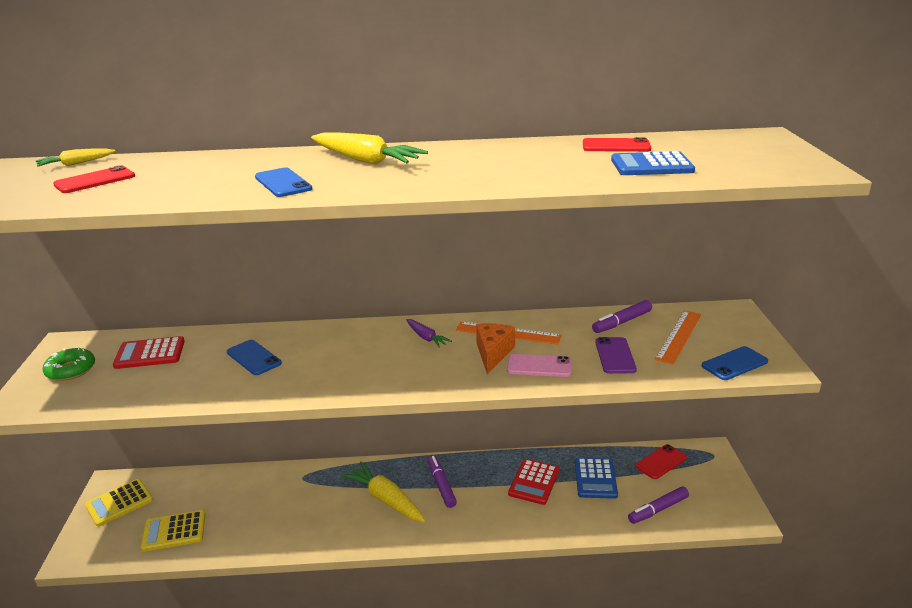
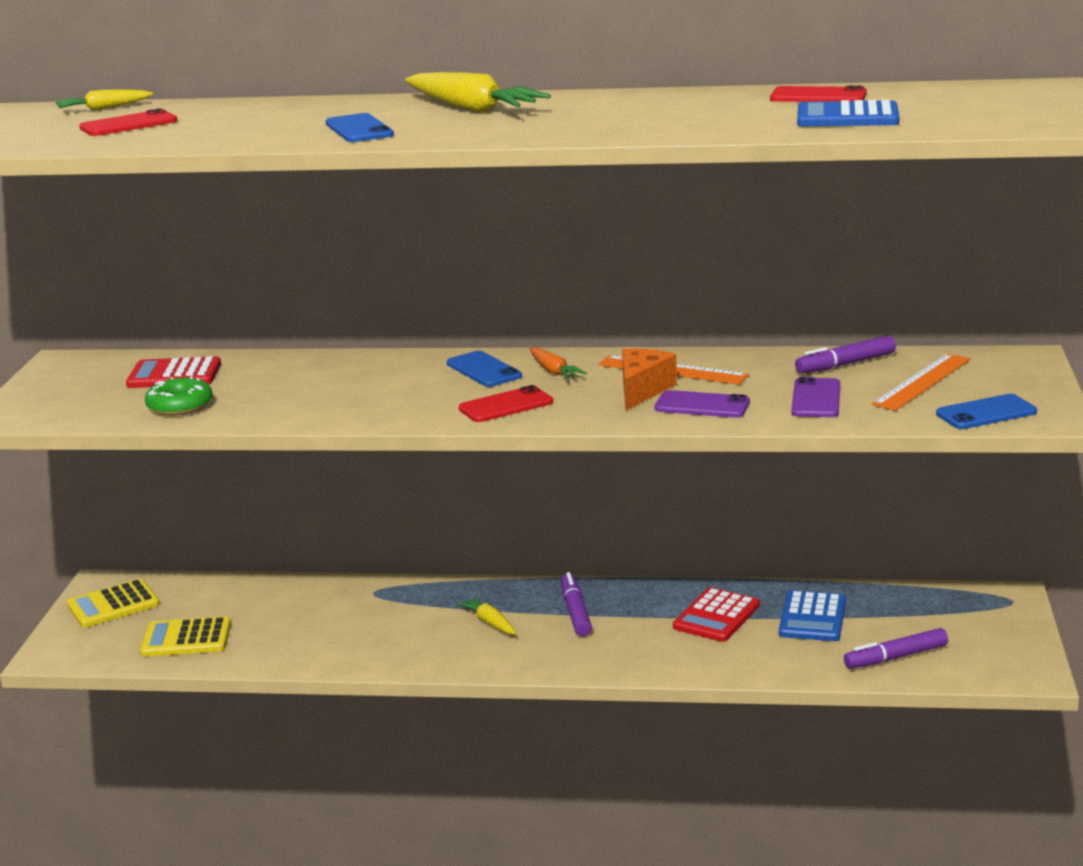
camera: 10 degrees right, 5 degrees down
green donut [42,347,95,381] -> green donut moved to [145,376,213,416]
blue phone [227,340,282,375] -> blue phone moved to [447,351,522,387]
yellow carrot [341,461,426,523] -> yellow carrot [456,596,517,635], size x0.54
purple carrot [406,319,452,348] -> orange carrot [530,347,587,379]
pink phone [507,354,572,377] -> purple phone [655,390,750,418]
red phone [636,444,687,479] -> red phone moved to [459,385,553,422]

